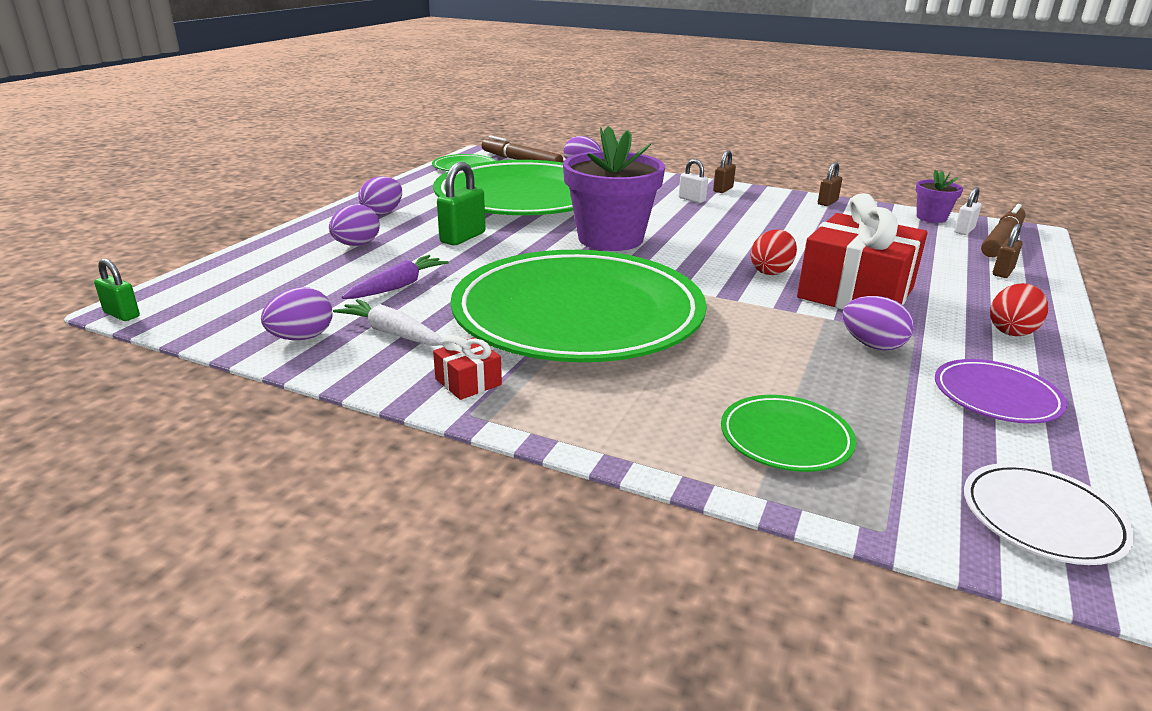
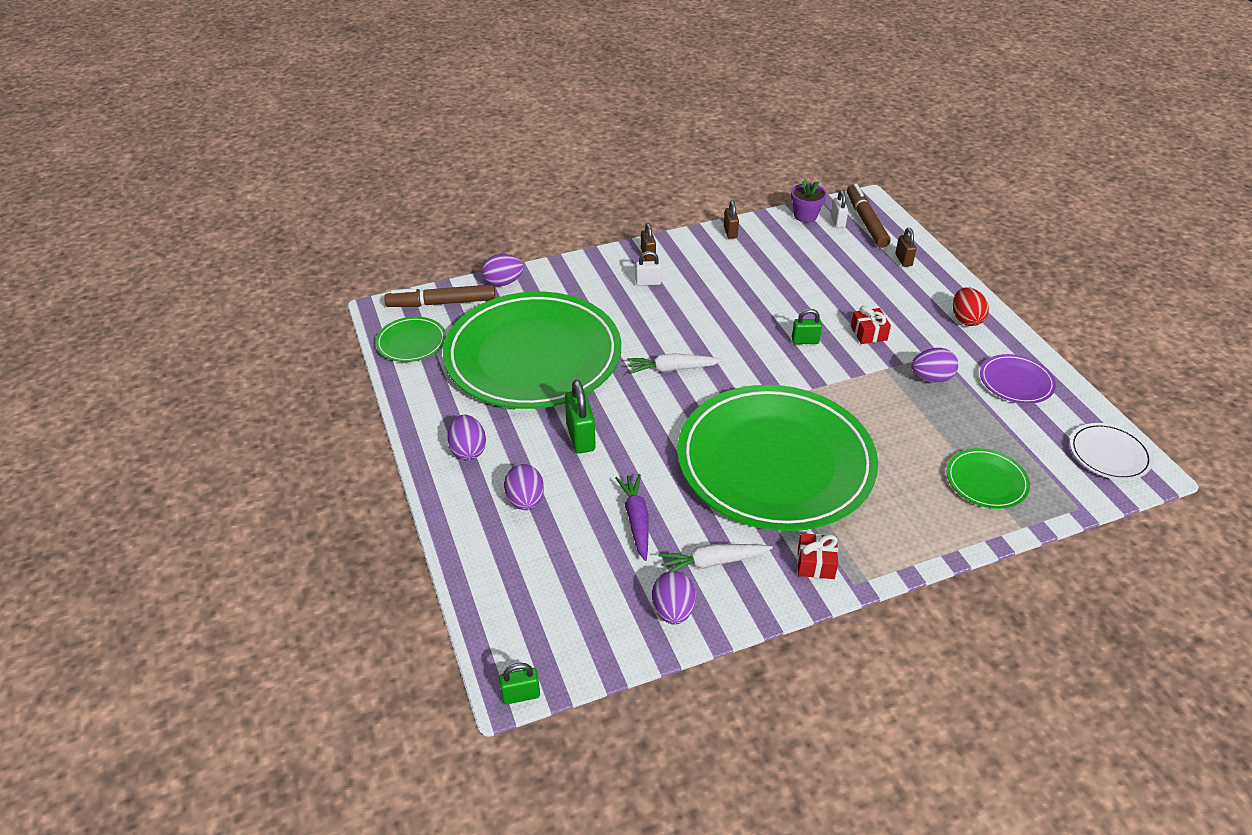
camera: 45 degrees left, 15 degrees up
purple flower pot [563,126,665,251] -> white carrot [627,353,723,374]
red egg [751,230,797,275] -> green padlock [792,309,822,344]
red gift [797,193,927,310] -> red gift [851,306,891,344], size x0.42

